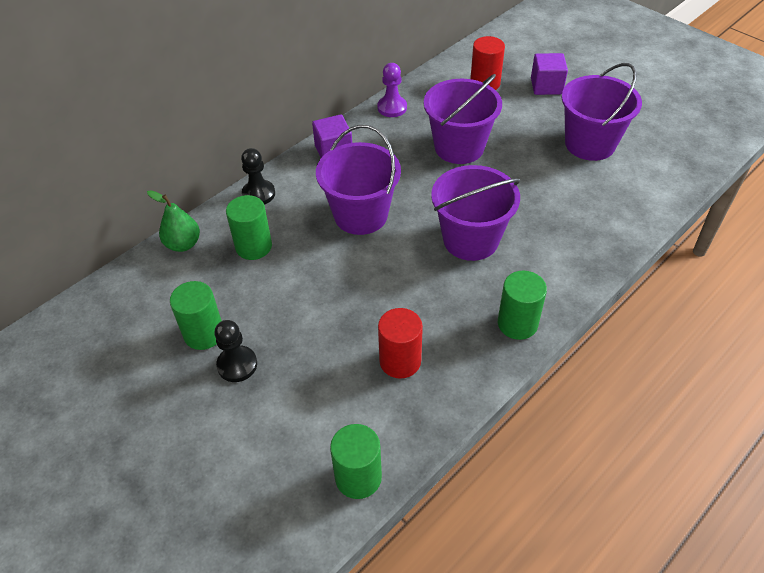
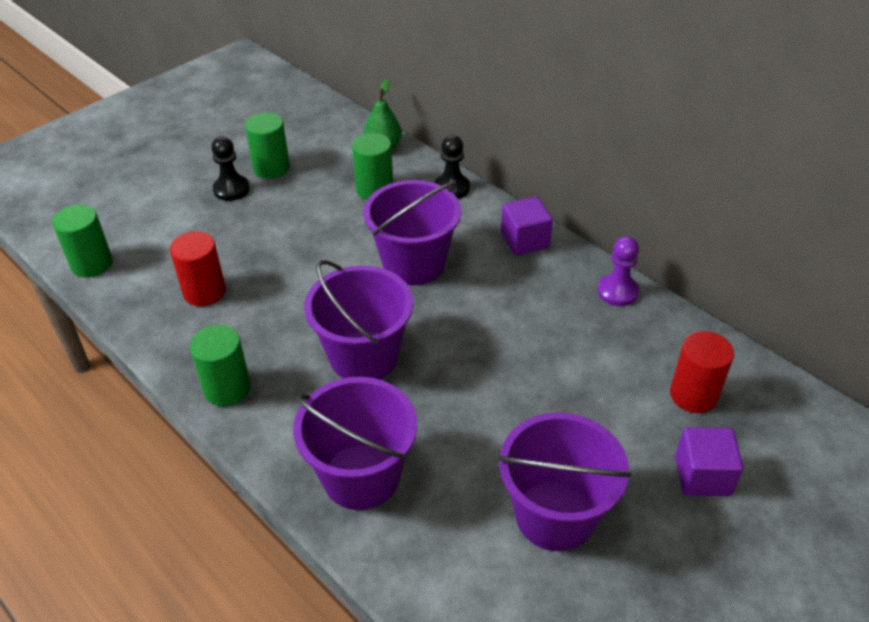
camera: 90 degrees right, 5 degrees down
purple bucket [424,74,502,164] -> purple bucket moved to [293,377,417,510]

